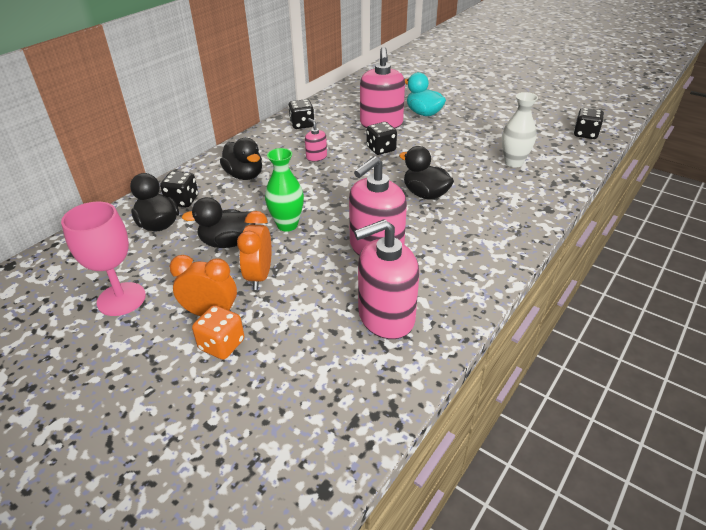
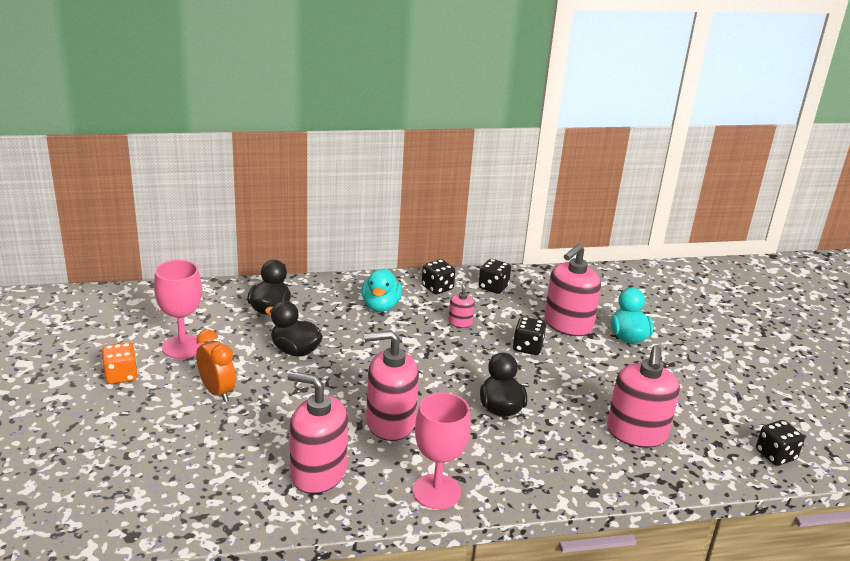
camera: 40 degrees right, 10 degrees down
black dice [160,171,198,207] -> black dice moved to [422,259,455,294]
orange dice [192,305,244,360] -> orange dice moved to [102,342,138,384]
black duck [220,138,262,180] -> turquoise duck [362,269,402,312]
orange clock [237,211,272,290] -> none
green vase [265,148,304,232] -> none
white vase [502,92,538,167] -> pink soap dispenser [607,345,680,448]
none -> pink goblet [413,392,471,510]

